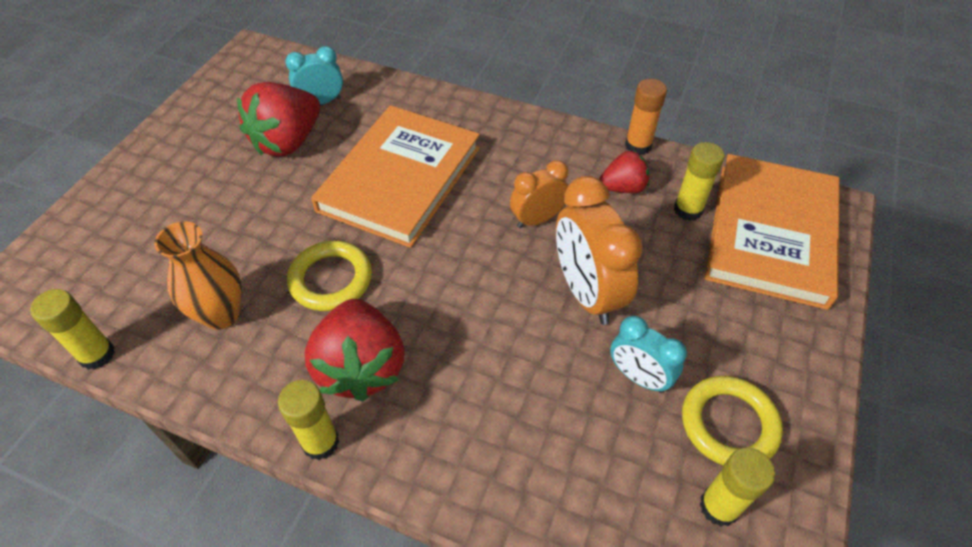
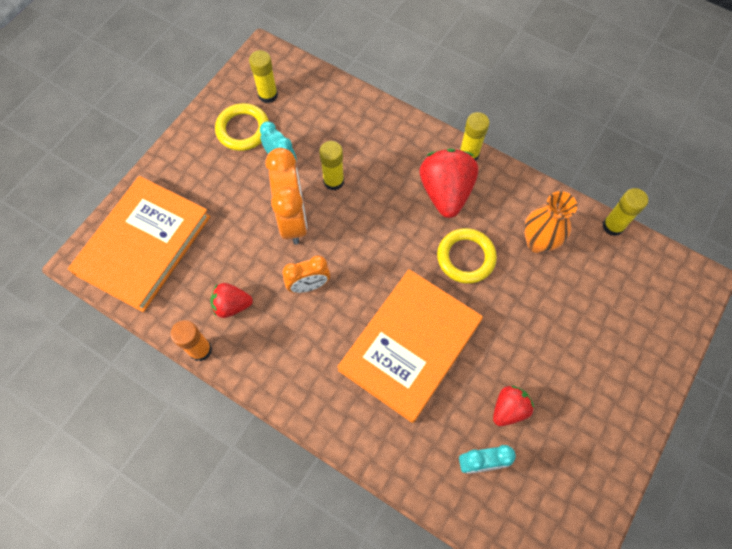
camera: 170 degrees left, 15 degrees up
red strawberry [237,82,320,156] -> red strawberry [493,386,534,426], size x0.56
yellow glue stick [674,142,725,221] -> yellow glue stick moved to [319,141,344,191]

